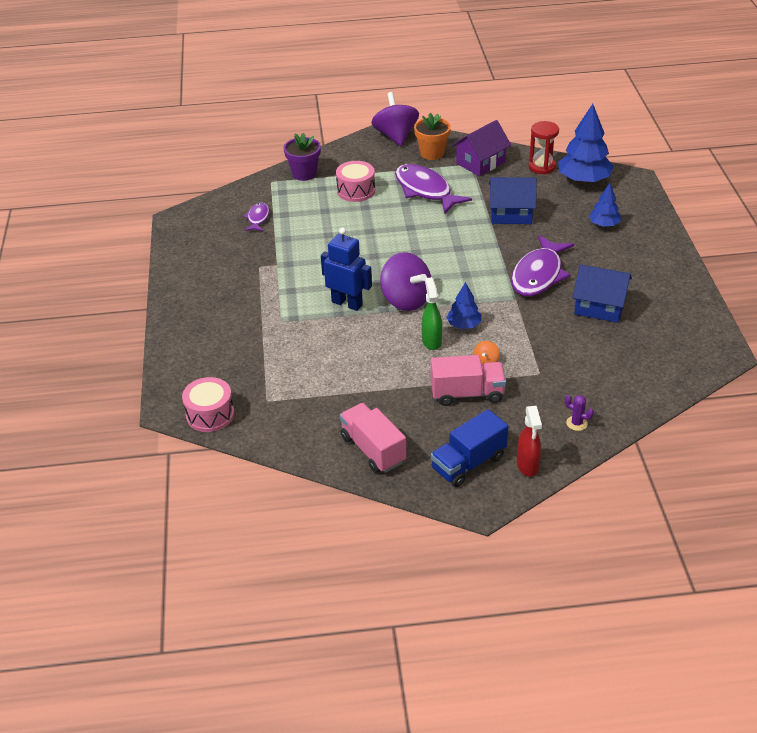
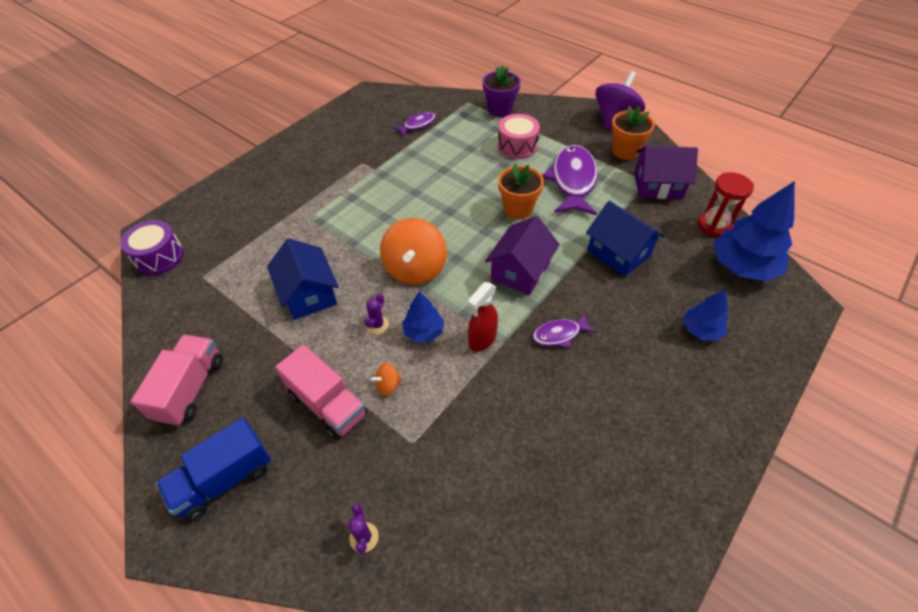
camera: 45 degrees right, 10 degrees up
pink drum [182,377,234,432] -> purple drum [120,220,184,275]
blue robot [321,228,372,311] -> none
purple spinning top [380,252,431,311] -> orange spinning top [380,218,447,285]
green spray bottle [422,277,442,350] -> purple cactus [364,293,389,334]
blue truck [431,409,508,487] -> blue truck turned 45 degrees counterclockwise [156,418,271,522]
purple fish [511,235,574,296] -> purple fish [532,313,596,348], size x0.51
red spray bottle [517,406,542,477] -> red spray bottle moved to [467,282,498,352]
blue house [572,264,632,323] -> blue house moved to [267,239,339,320]
none -> purple house [485,216,560,295]
none -> orange flower pot [498,163,544,219]

